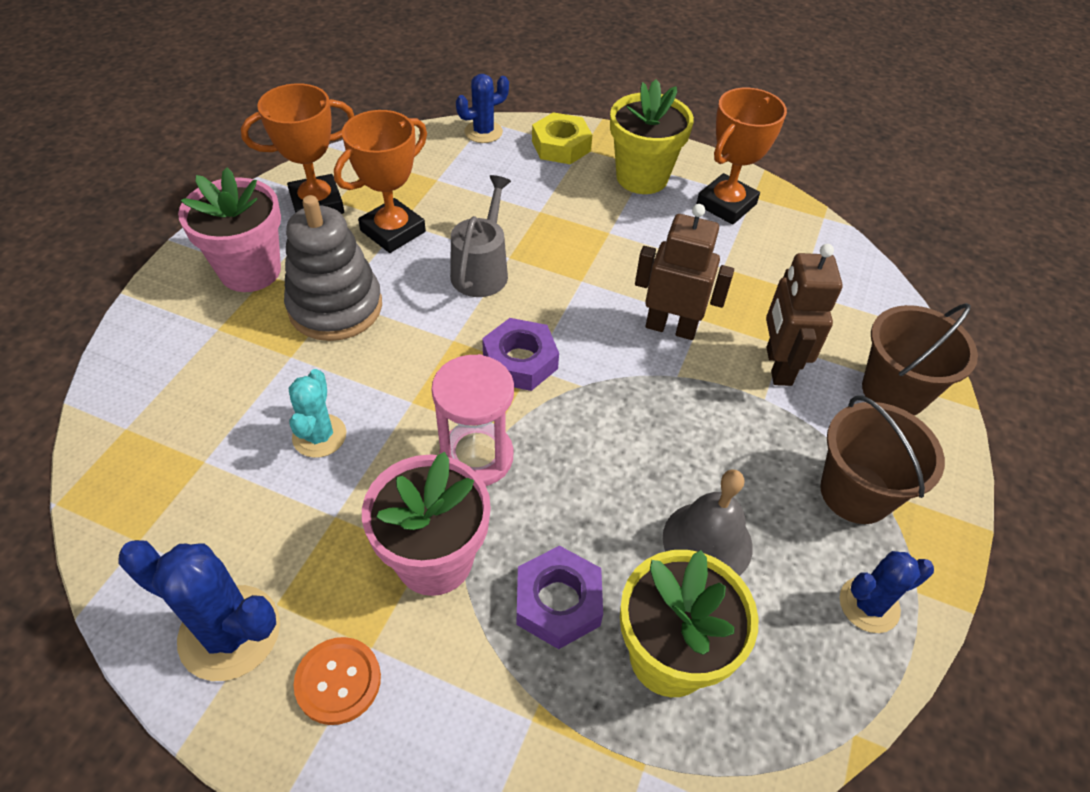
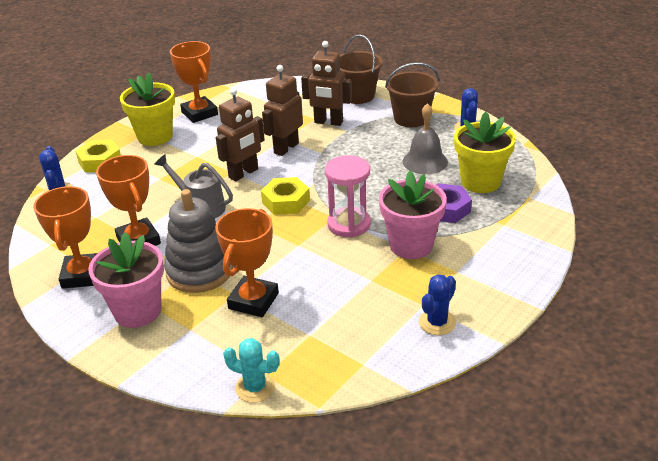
camera: 70 degrees left, 15 degrees down
blue cactus [118,540,280,681] -> blue cactus [419,274,456,335], size x0.64
turquoise cactus [289,369,346,458] -> turquoise cactus moved to [223,338,280,403]
orange button [294,637,381,725] -> none
purple nut [482,318,559,391] -> yellow nut [261,177,310,215]
none -> orange trophy [215,208,279,317]
none -> brown robot [216,88,265,181]

